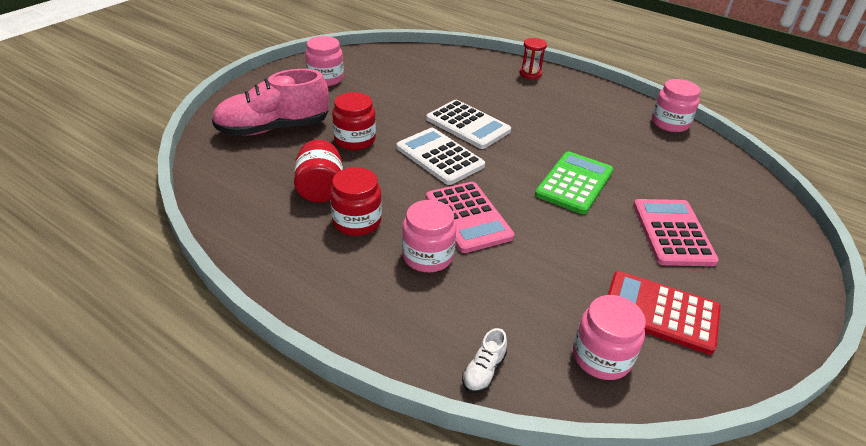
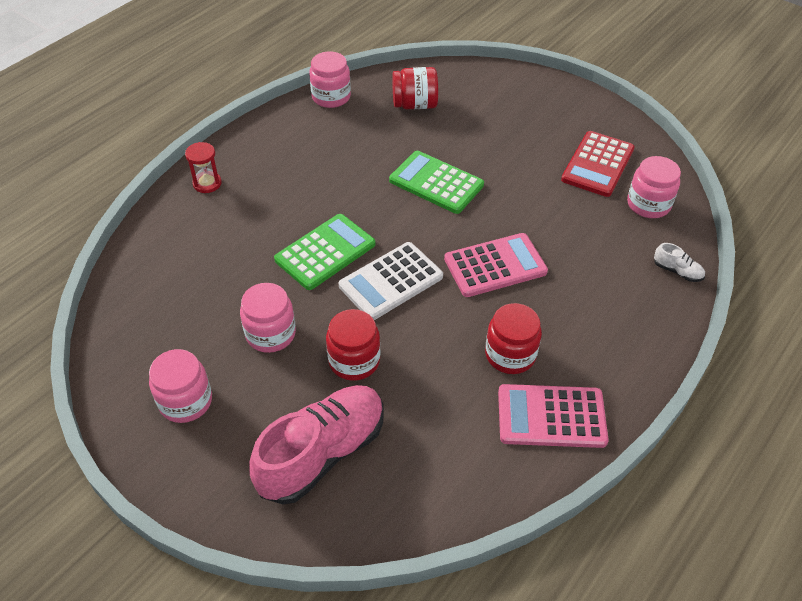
camera: 85 degrees left, 10 degrees up
pink shoe [212,69,329,136] -> pink shoe turned 120 degrees counterclockwise [249,385,384,504]
red jar [294,140,343,203] -> red jar moved to [392,67,438,109]
pink jar [402,200,456,272] -> pink jar moved to [240,283,296,353]
white calculator [426,100,511,149] -> green calculator [274,214,375,290]
pink calculator [633,199,719,266] -> pink calculator moved to [498,384,609,448]

